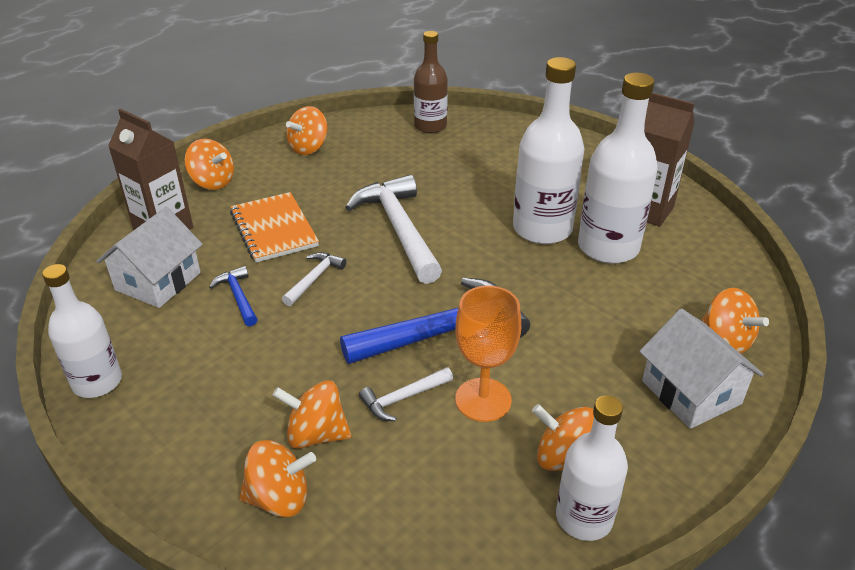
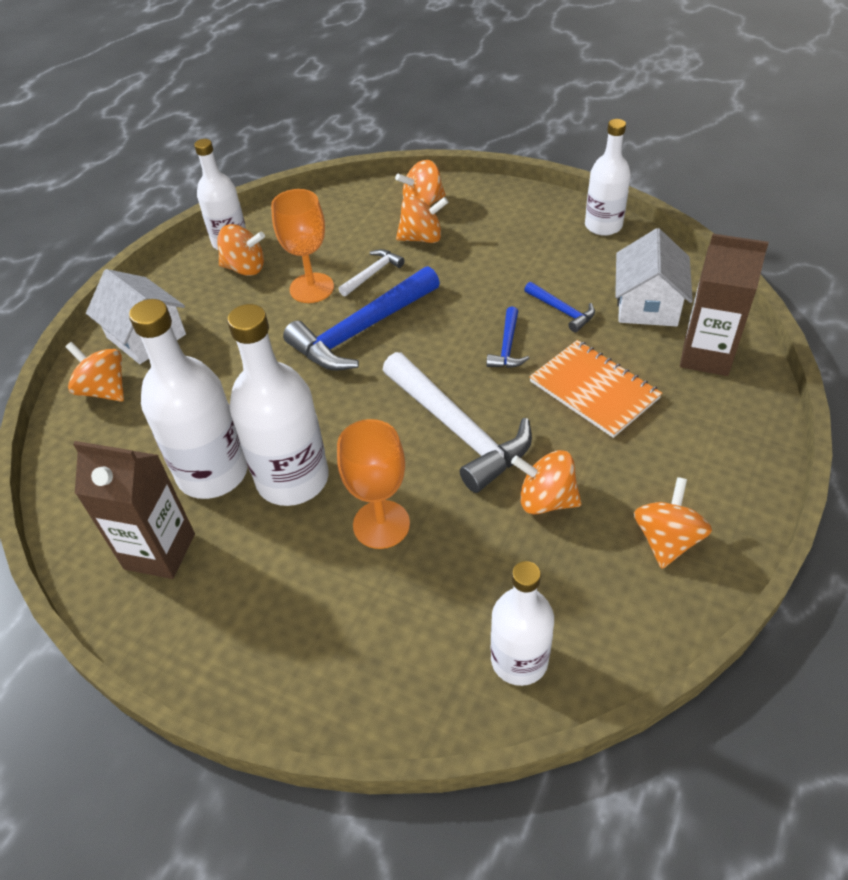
camera: 165 degrees right, 10 degrees up
orange spinning top [185,139,234,190] -> orange spinning top moved to [511,450,582,514]
white hammer [282,252,346,306] -> blue hammer [486,307,529,368]
brown bottle [414,31,448,133] -> white bottle [491,561,554,686]
none -> orange goblet [337,419,410,549]

